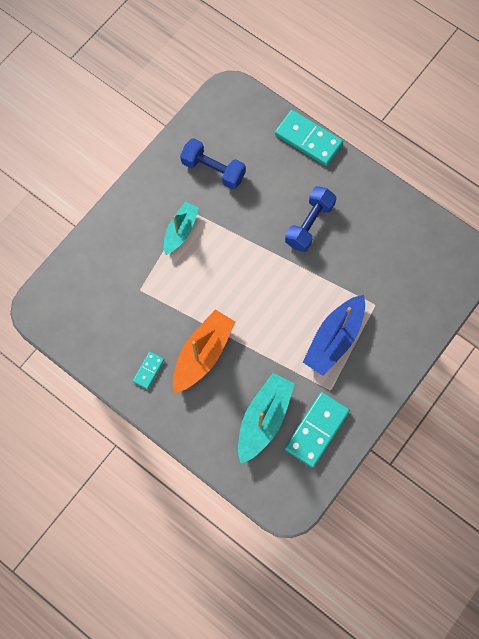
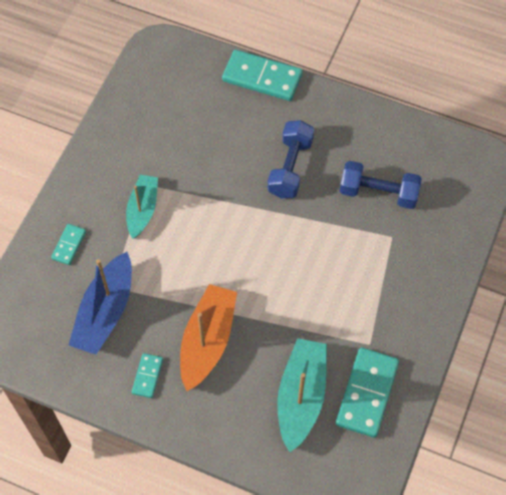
camera: 15 degrees left, 10 degrees down
blue dumbbell [180,138,246,189] -> blue dumbbell moved to [340,161,422,209]
blue boat [303,295,365,376] -> blue boat moved to [69,252,132,355]
none -> turquoise domino [51,224,86,265]

